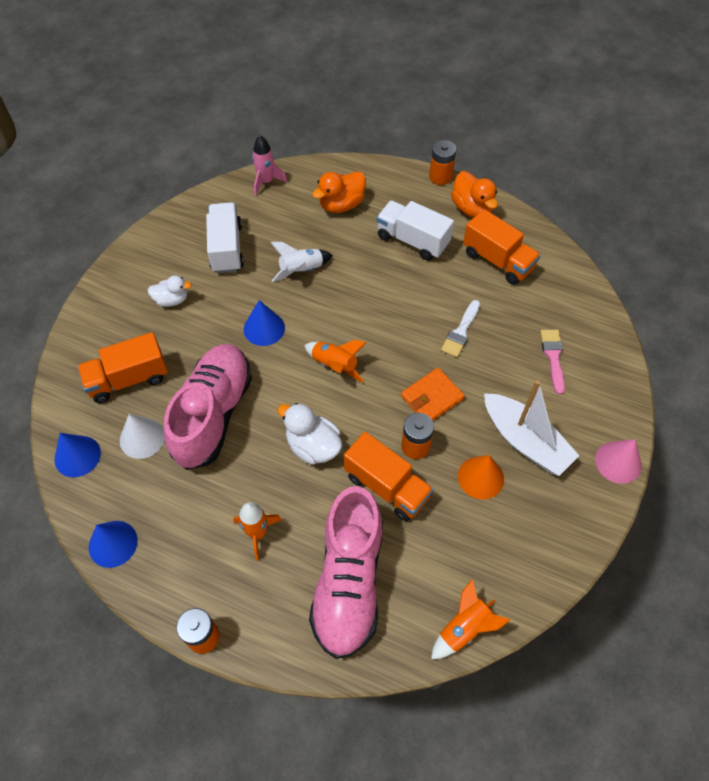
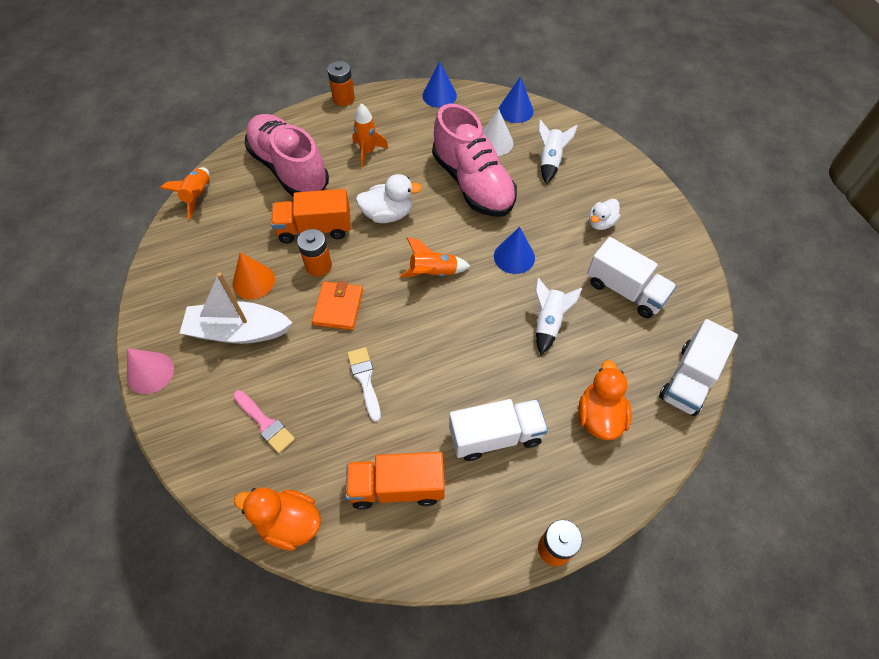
camera: 135 degrees right, 0 degrees up
orange truck [77,332,168,403] -> white rocket [538,119,578,184]
pink rocket [252,135,287,196] -> white truck [659,319,738,416]
orange duck [451,171,498,218] -> orange duck moved to [234,487,321,551]

